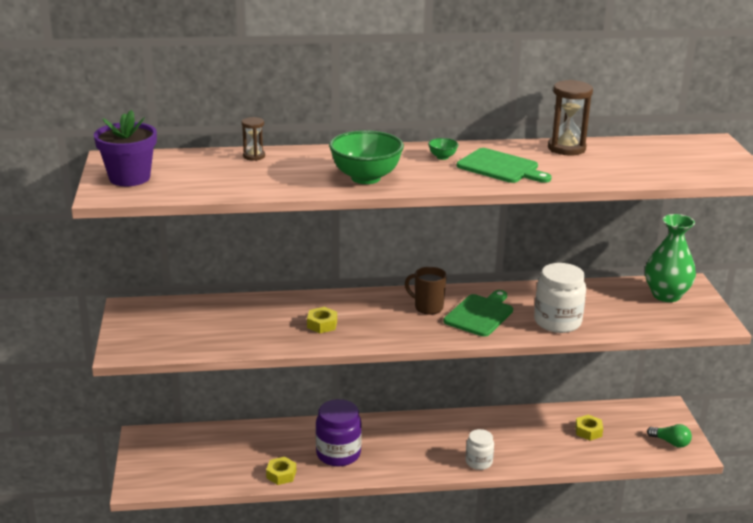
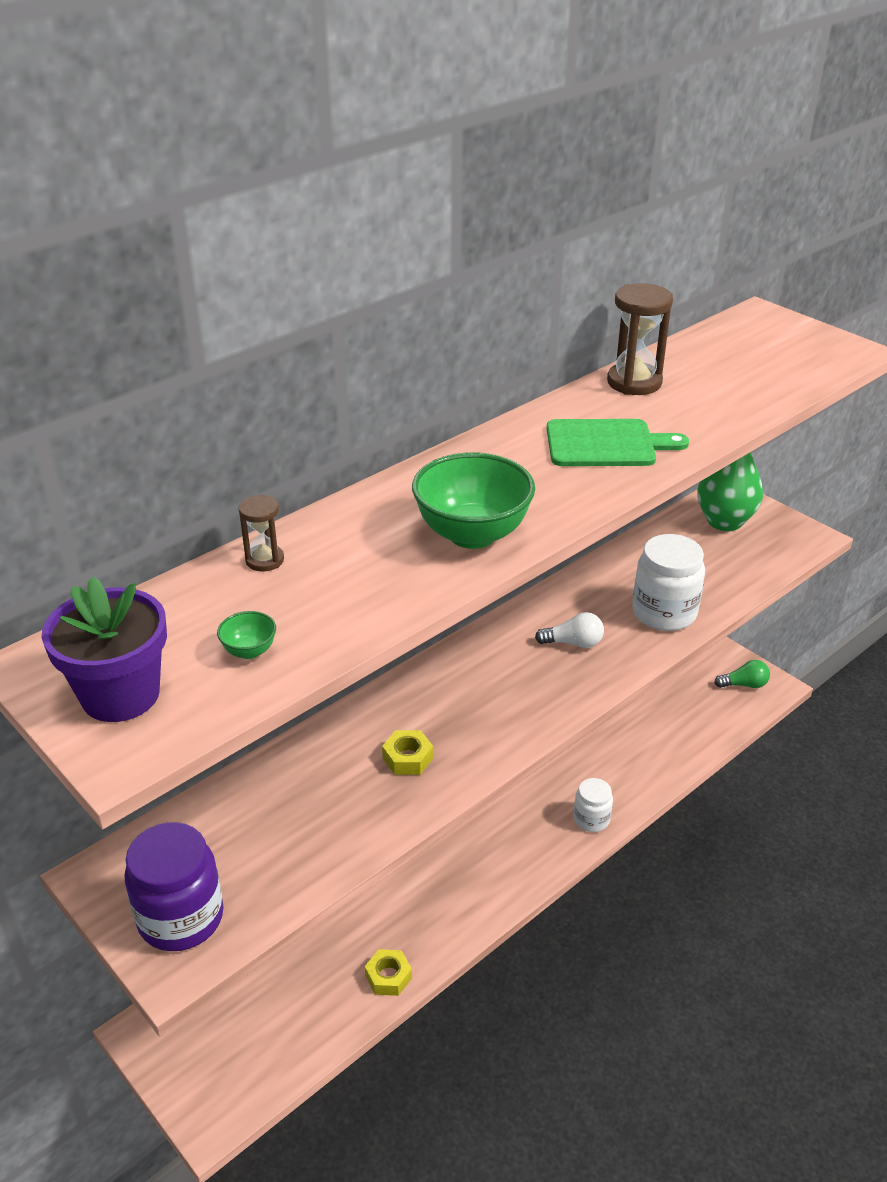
camera: 35 degrees left, 10 degrees up
purple jar [316,399,362,466] -> purple jar moved to [124,822,224,951]
brown mug [405,267,447,315] -> none
green bowl [428,138,458,160] -> green bowl moved to [217,611,276,659]
green cutting board [443,290,513,337] -> white light bulb [535,612,604,648]
yellow nut [575,415,603,441] -> none

